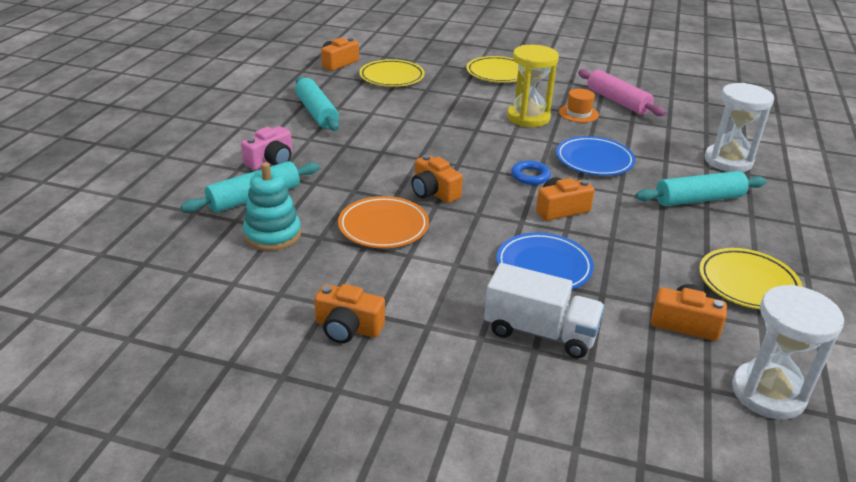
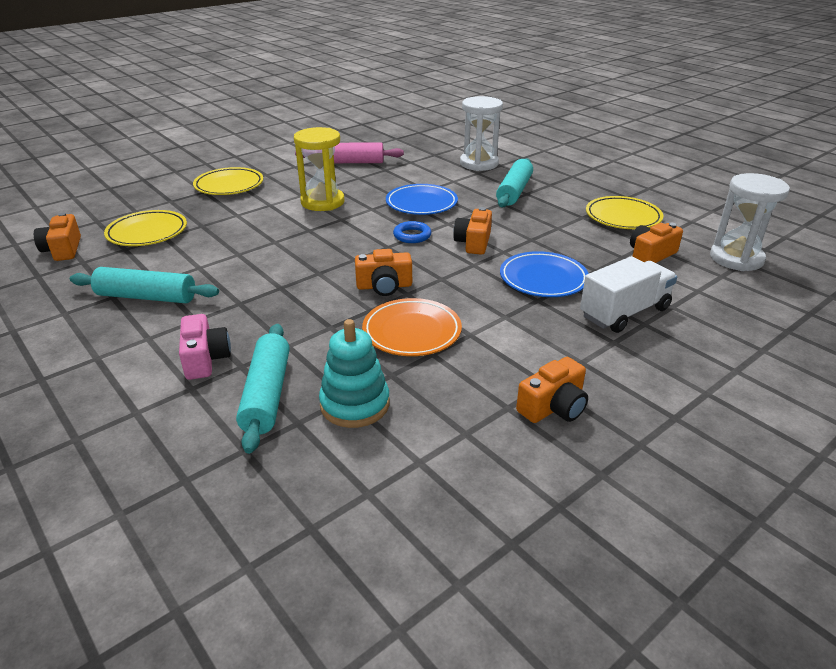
camera: 55 degrees left, 0 degrees up
orange hat [559,89,599,123] -> none

